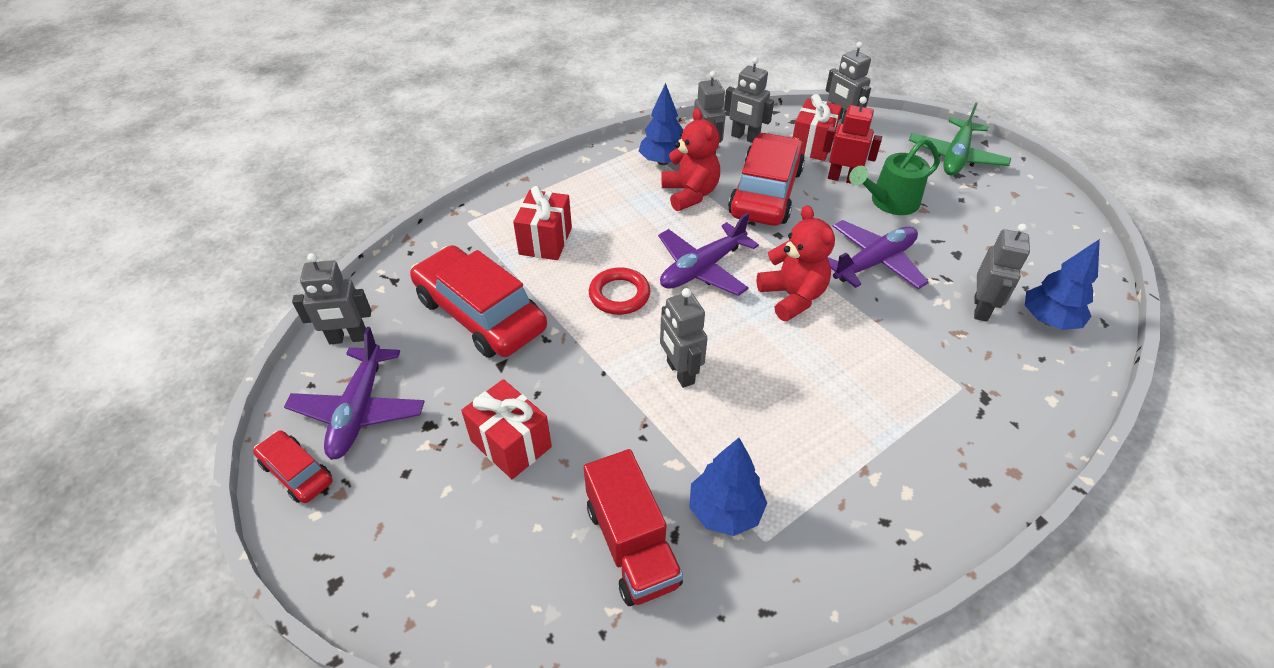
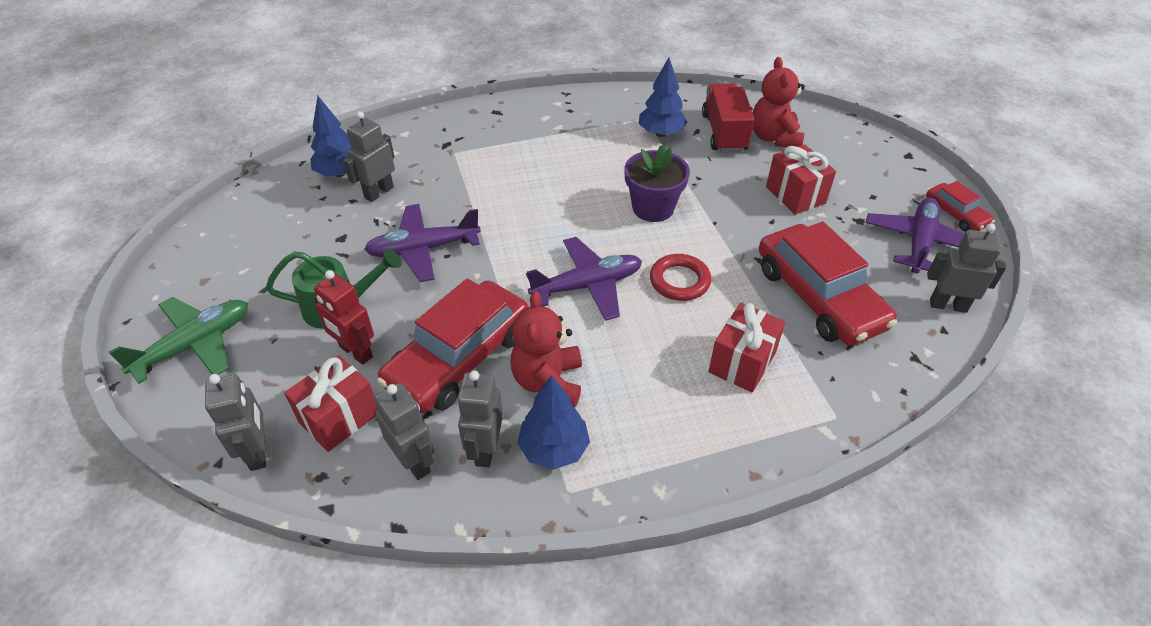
camera: 160 degrees left, 0 degrees up
grey robot [660,288,708,388] -> purple flower pot [624,145,690,222]
red teddy bear [757,205,835,321] -> red teddy bear moved to [752,57,805,147]

